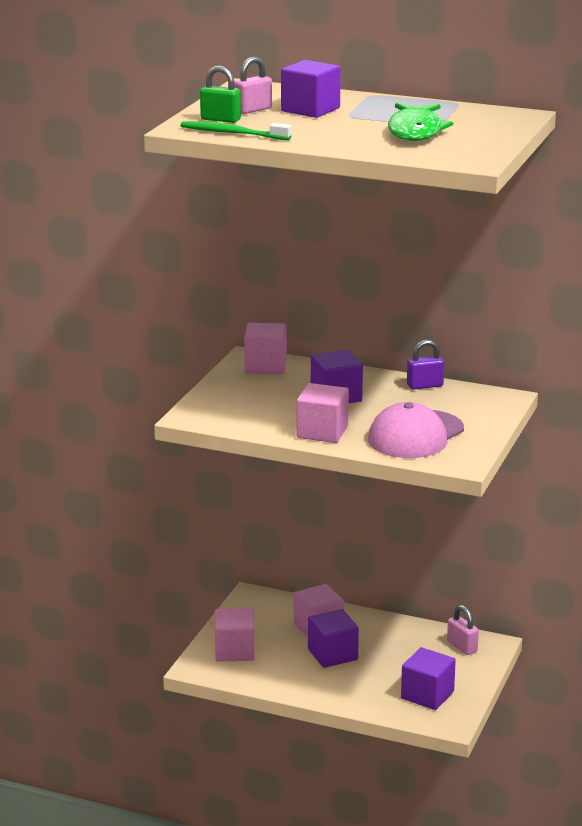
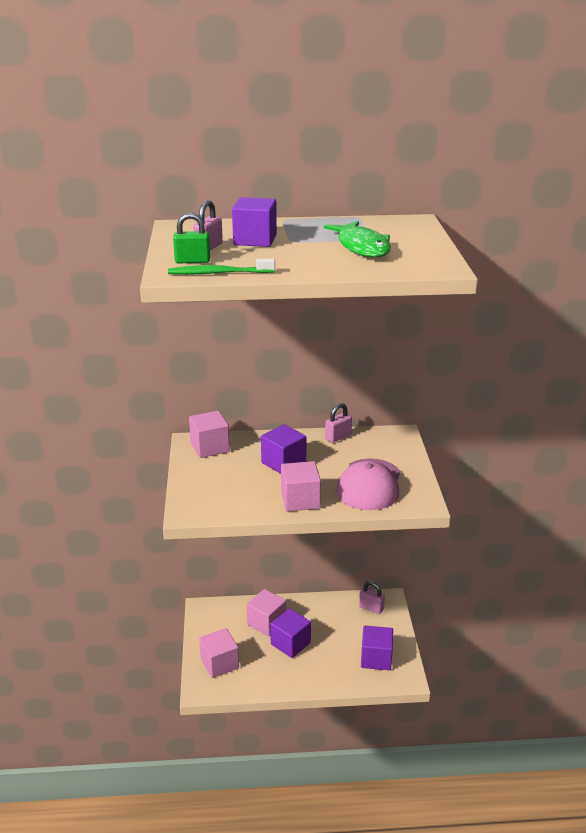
camera: 25 degrees left, 5 degrees up
purple padlock [407,340,444,390] -> pink padlock [325,403,352,443]

